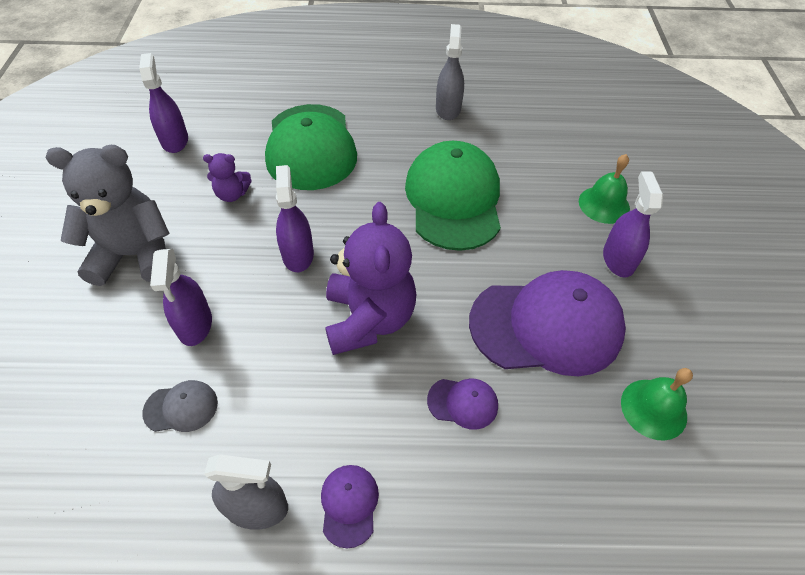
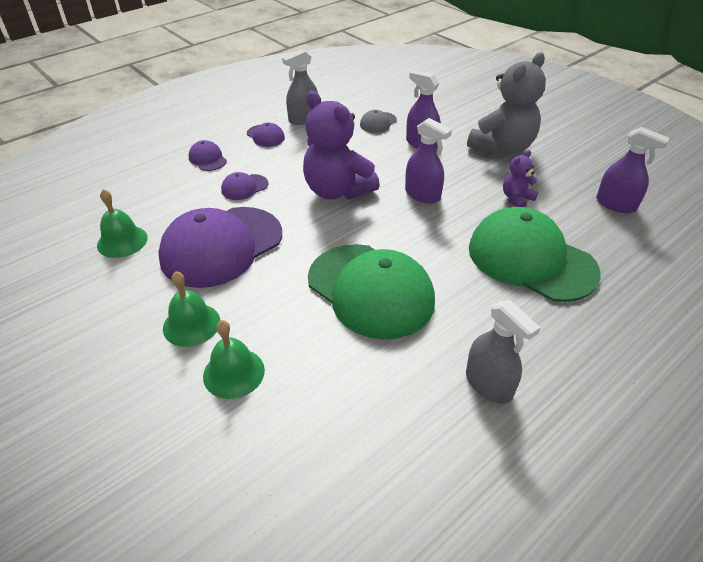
camera: 140 degrees right, 10 degrees down
purple spray bottle [603,171,663,278] -> green bell [163,271,220,347]
none -> purple cap [189,140,227,171]

